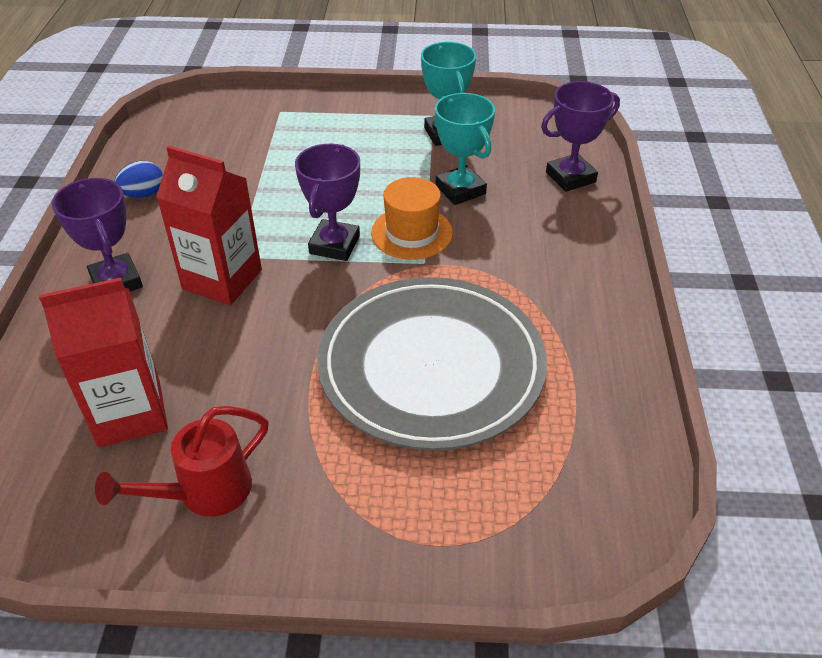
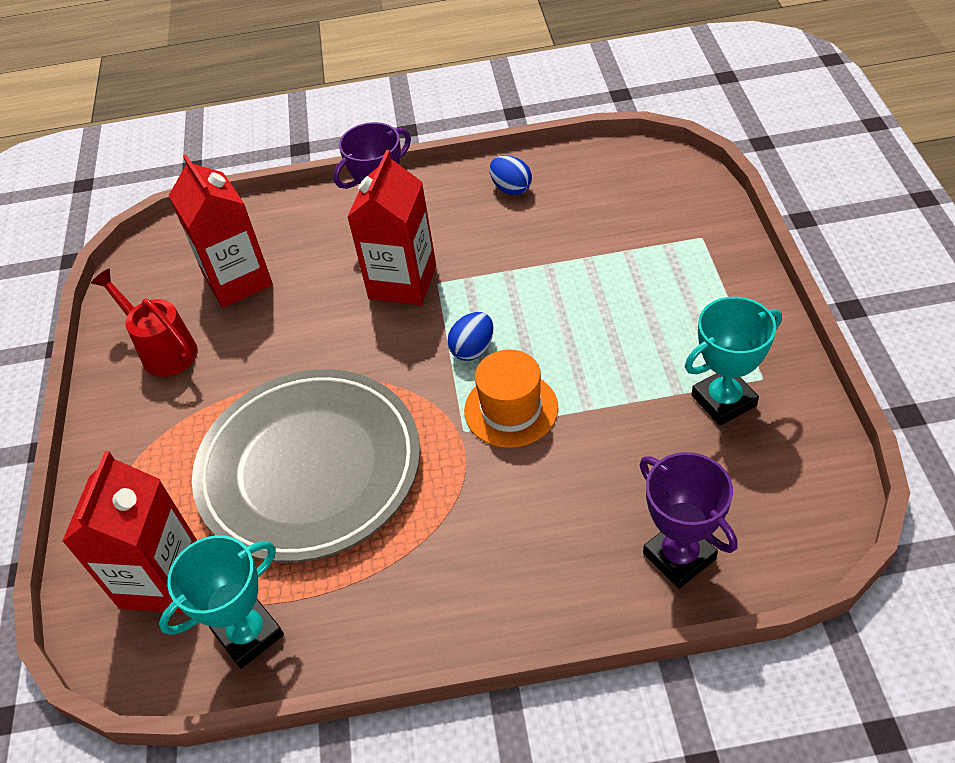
camera: 85 degrees right, 5 degrees up
purple trophy [295,144,360,261] -> blue egg [447,312,494,361]
turquoise trophy [435,93,495,205] -> turquoise trophy moved to [159,535,284,669]
none -> red carton [62,451,197,613]

